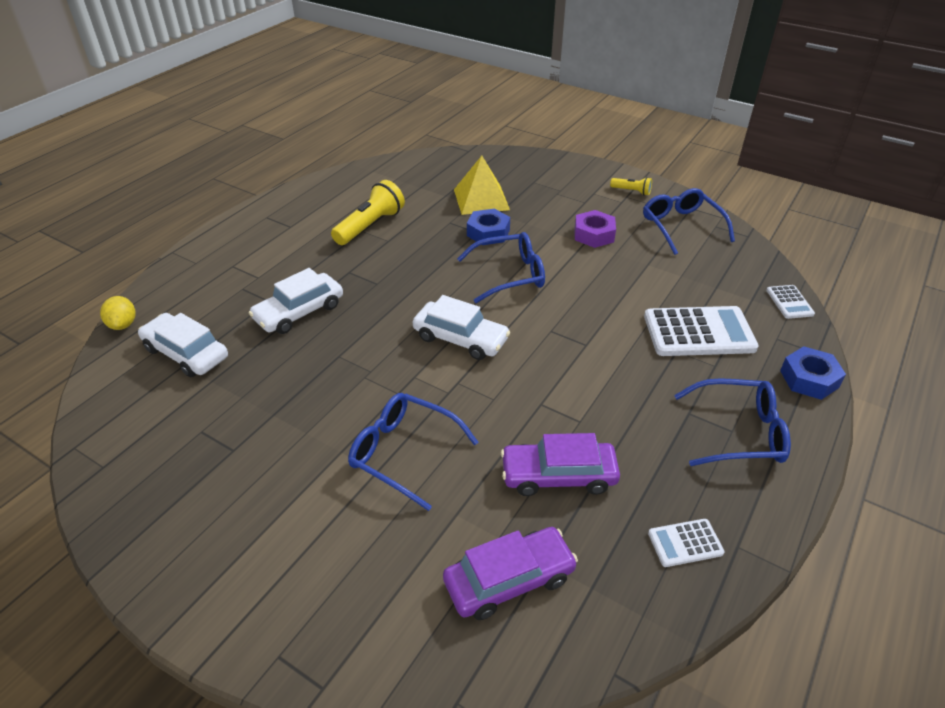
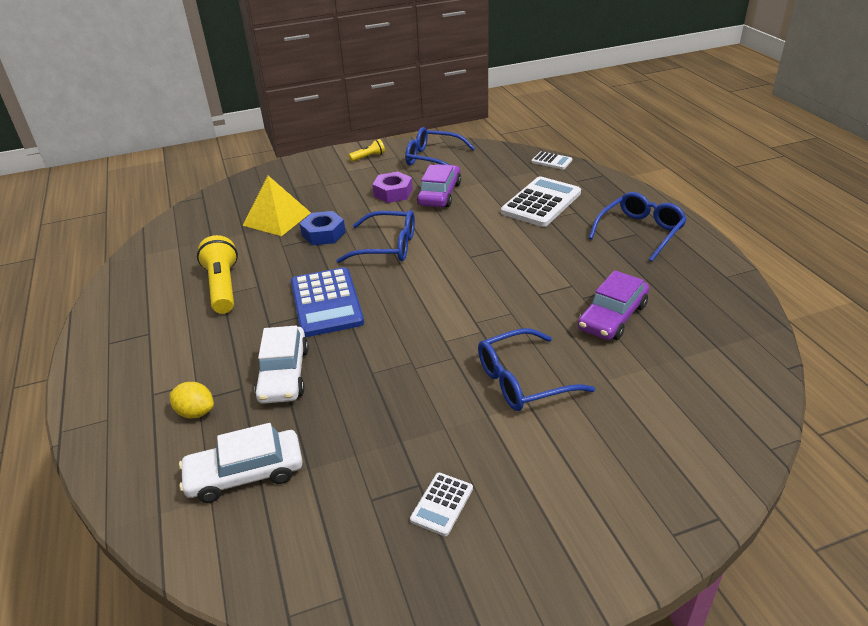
camera: 50 degrees left, 5 degrees down
yellow lemon [100,296,135,330] -> yellow lemon moved to [169,382,214,418]
white car [413,295,510,360] -> none
purple car [443,527,578,620] -> purple car moved to [417,164,461,207]
blue glasses [457,232,545,303] -> blue glasses turned 75 degrees clockwise [336,210,415,263]
white calculator [648,519,725,567] -> white calculator moved to [410,473,473,536]
blue nut [780,346,846,400] -> none
none -> blue calculator [291,267,364,337]

